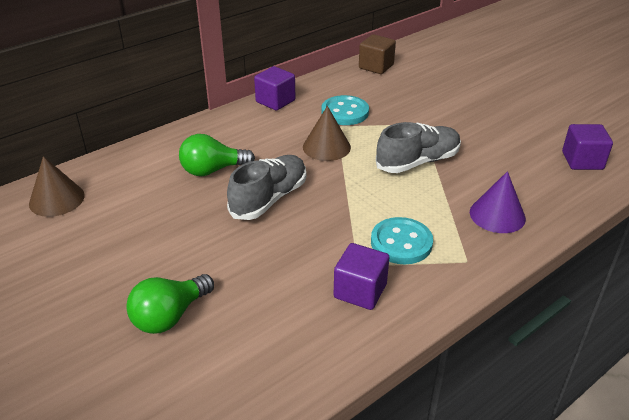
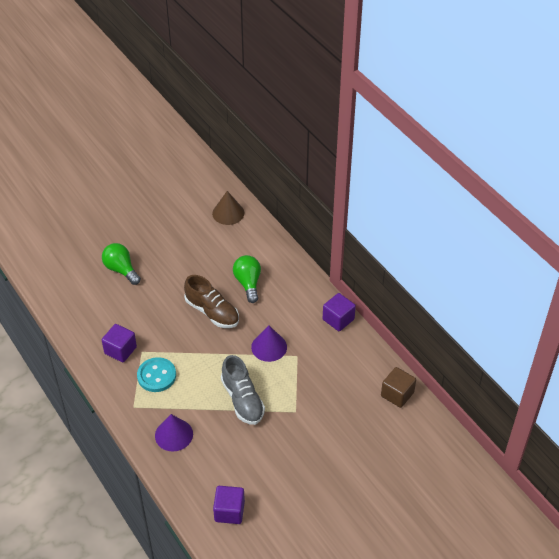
camera: 95 degrees right, 10 degrees up
grey shoe [227,155,306,220] -> brown shoe [184,275,239,328]
brown cone [303,106,351,161] -> purple cone [251,326,287,362]
turquoise button [322,95,369,125] -> none

